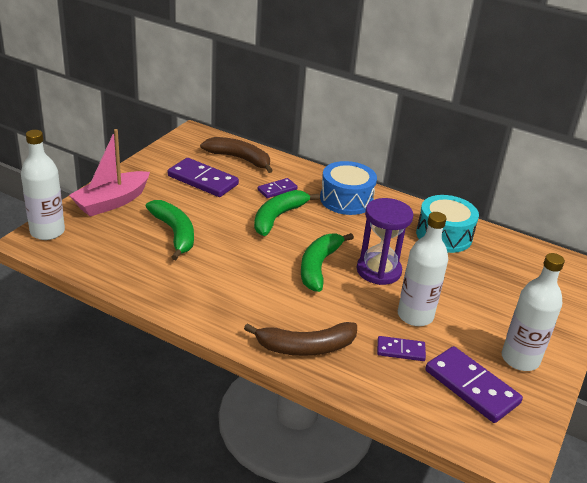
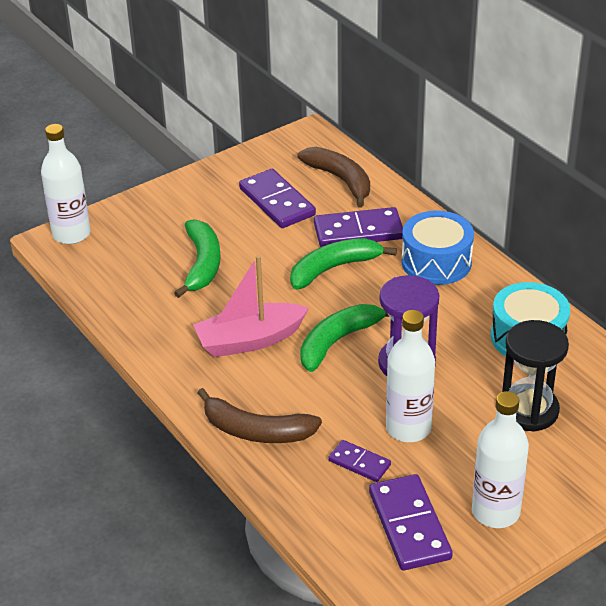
camera: 30 degrees right, 5 degrees up
pink boat [69,129,150,217] -> pink boat moved to [193,255,309,357]
purple domino [258,178,298,198] -> purple domino [314,207,403,247], size x1.79
none -> black hourglass [502,320,569,432]

